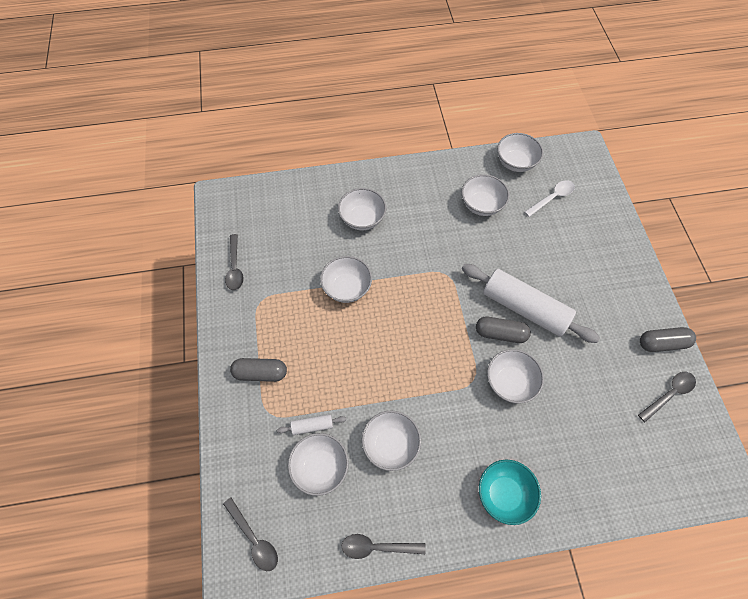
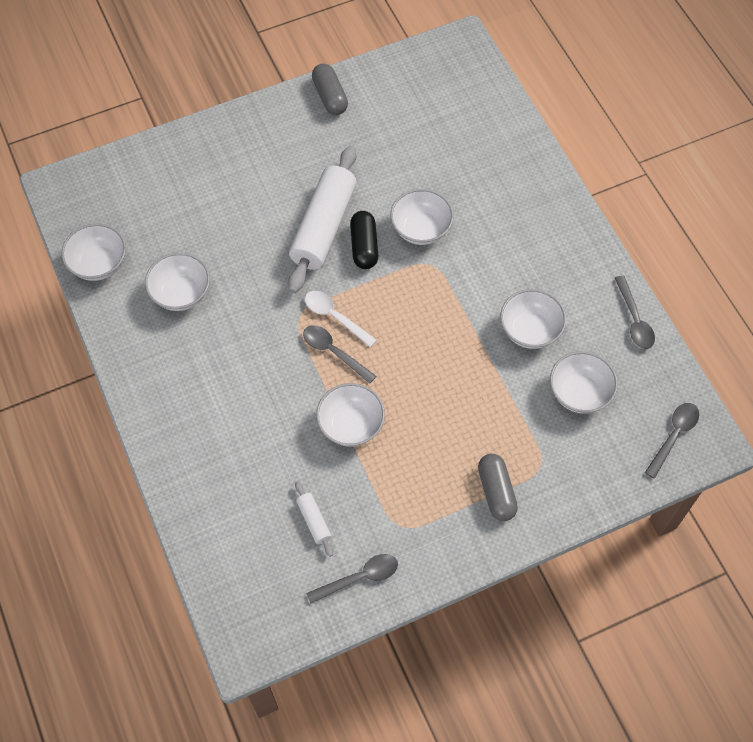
camera: 105 degrees left, 0 degrees up
white rolling pin [277,414,346,435] -> white rolling pin moved to [295,481,333,557]
white bowl [338,188,386,230] -> none
grey capsule [476,316,531,343] -> black capsule [350,211,378,269]
turquoise bowl [479,460,541,525] -> none
white spoon [524,180,575,217] -> white spoon moved to [305,291,377,347]
grey spoon [638,372,696,422] -> grey spoon moved to [303,325,376,384]

